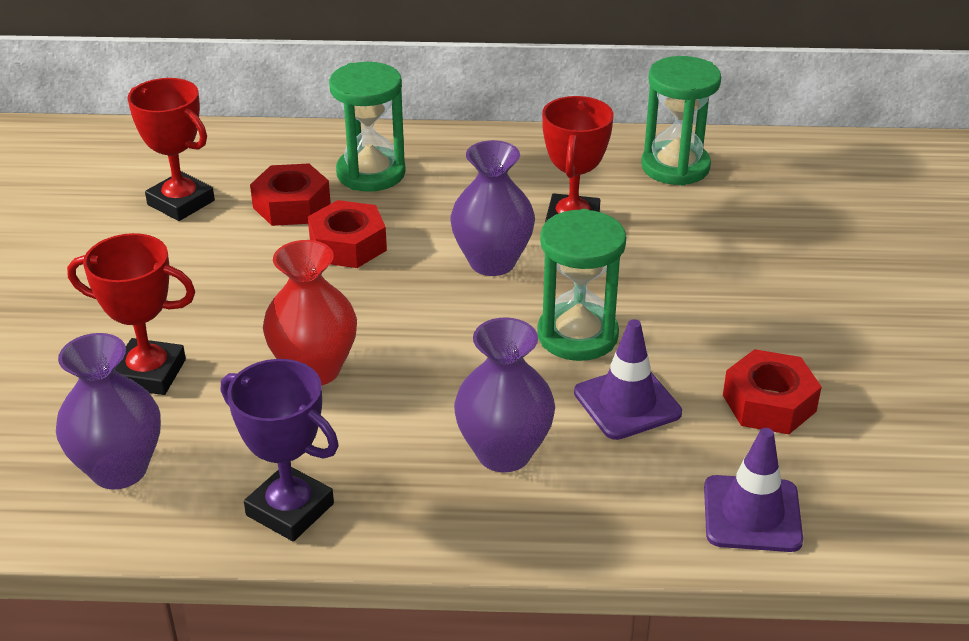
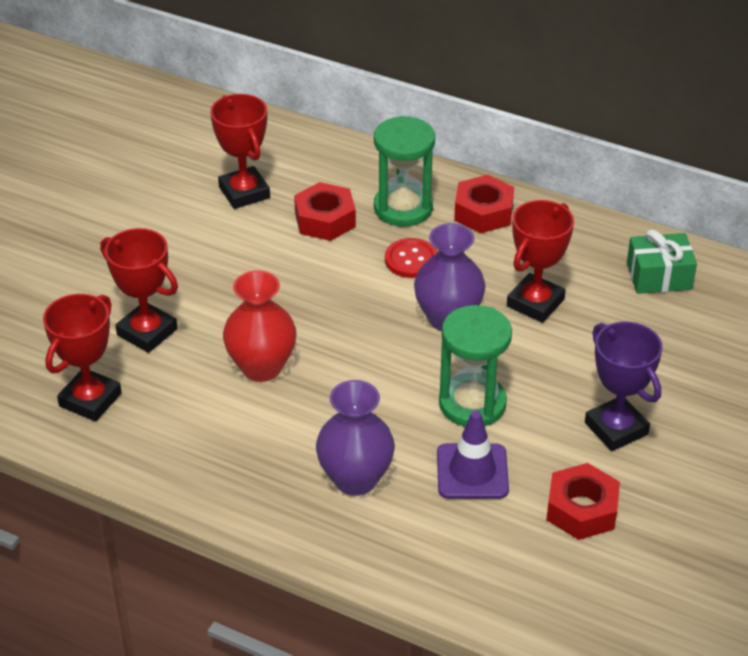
camera: 25 degrees right, 5 degrees up
purple vase [56,333,161,490] -> red trophy [43,294,122,422]
purple trophy [221,359,339,541] -> purple trophy moved to [585,322,663,451]
red nut [308,200,387,268] -> red nut moved to [454,175,514,233]
green hourglass [641,56,721,186] -> green gift [627,229,697,294]
purple traffic cone [704,428,803,552] -> none
none -> red button [385,238,438,278]

